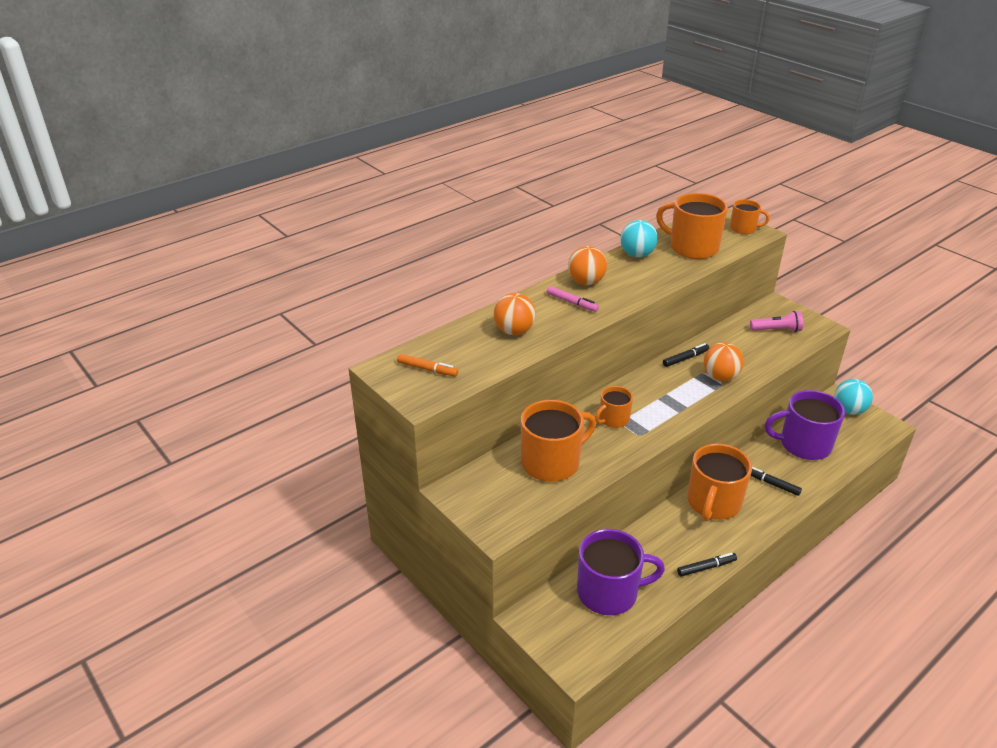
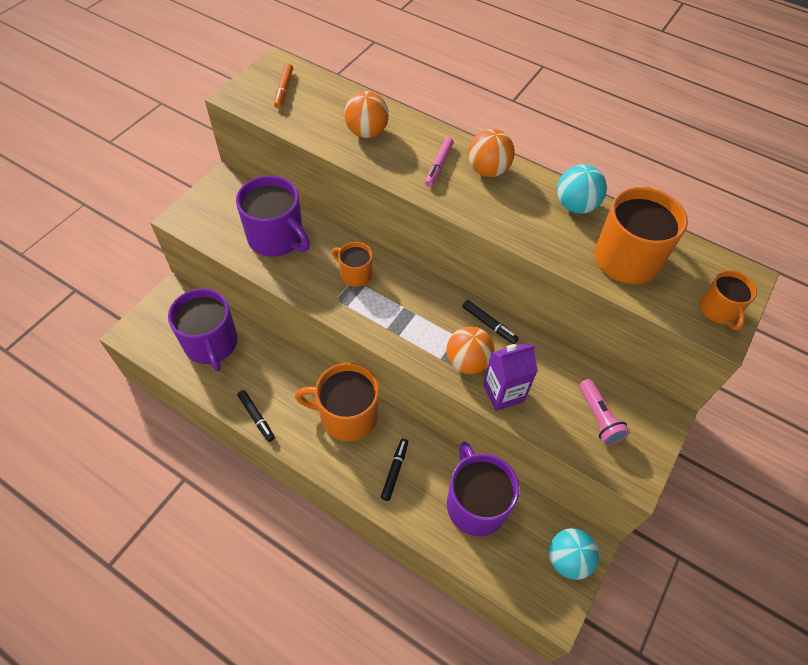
camera: 70 degrees right, 20 degrees up
orange mug [521,400,596,482] -> purple mug [236,176,310,257]
none -> purple carton [483,343,538,411]

